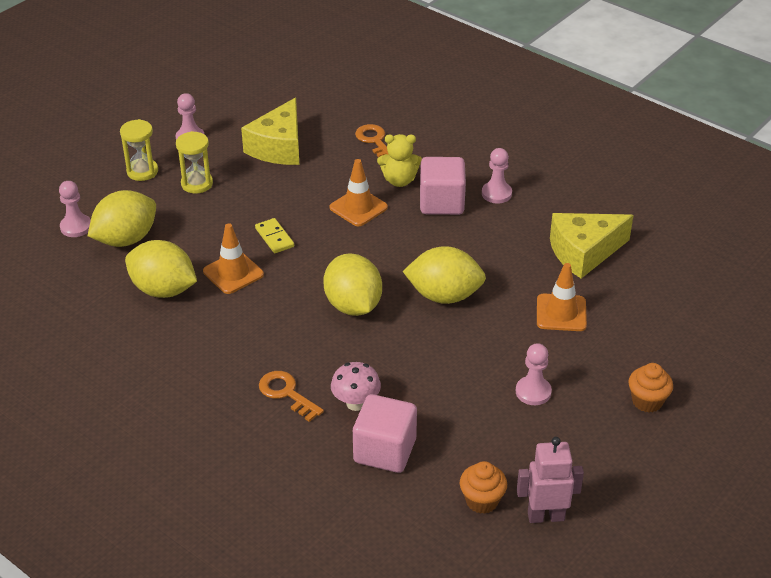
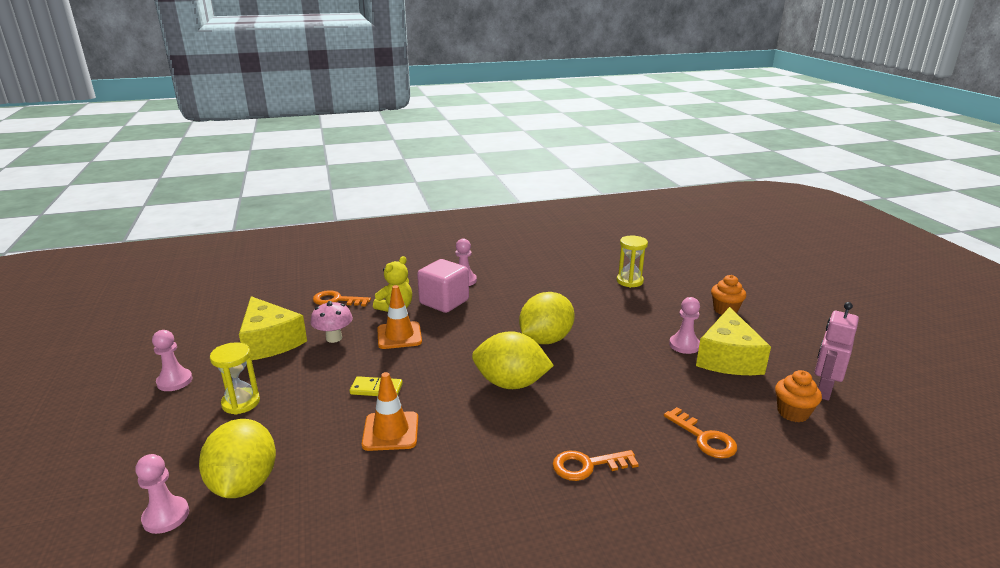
camera: 55 degrees left, 15 degrees down
yellow hourglass [120,119,158,181] -> yellow hourglass moved to [617,236,648,288]
yellow lemon [125,240,197,298] -> none
pink mushroom [331,362,381,411] -> pink mushroom moved to [310,301,353,343]
pink cube [353,394,417,473] -> orange key [664,407,737,459]
orange traffic cone [537,263,587,331] -> none
yellow cheese [550,213,633,278] -> yellow cheese moved to [696,307,771,375]

